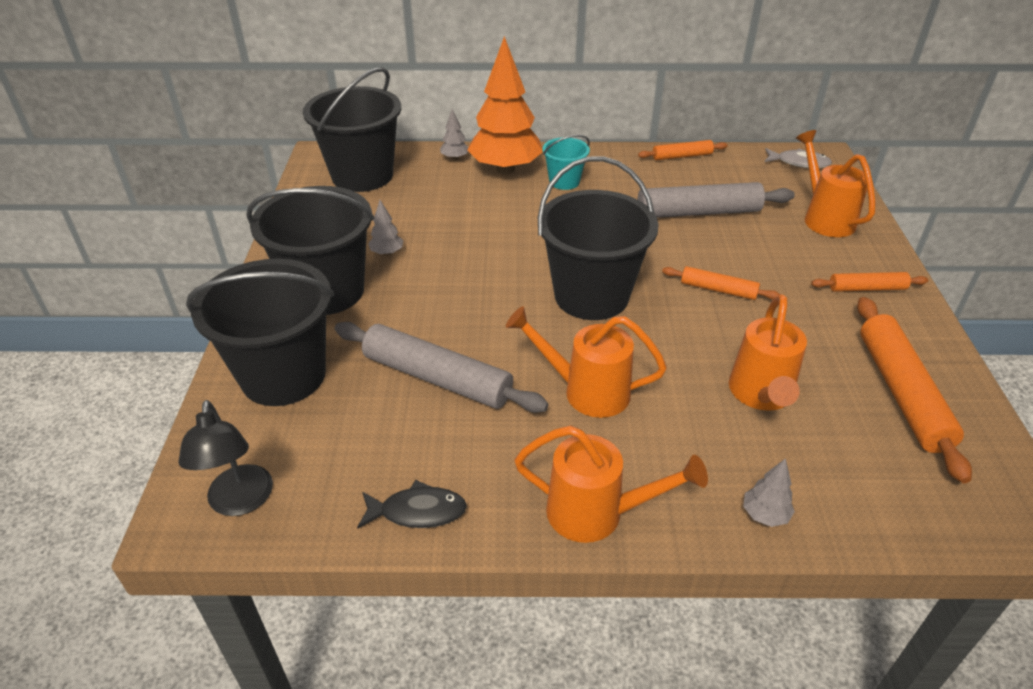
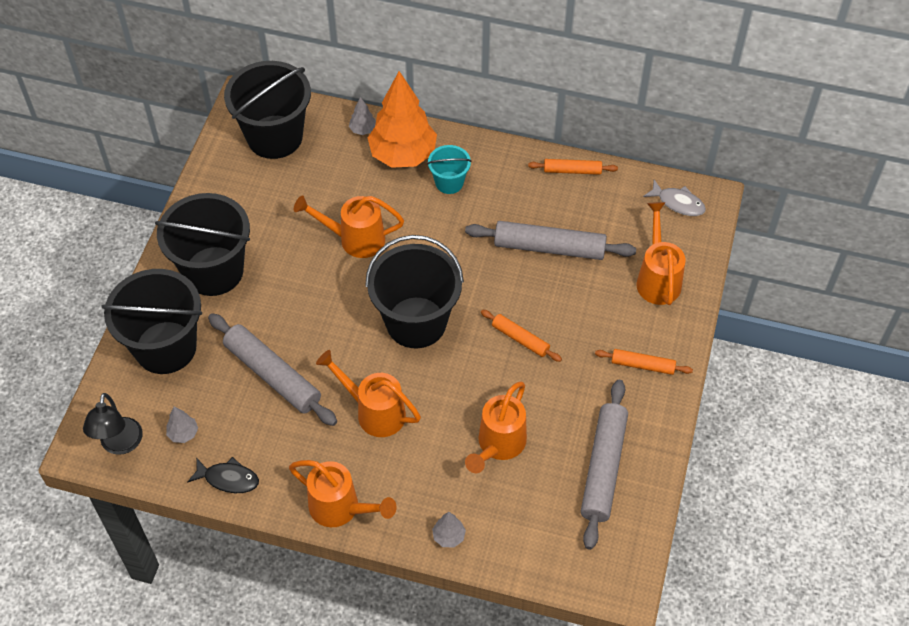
camera: 15 degrees right, 15 degrees up
grey tree [368,200,404,256] -> grey tree moved to [166,407,198,443]
orange rolling pin [857,297,972,483] -> grey rolling pin [581,380,628,550]
none -> orange watering can [294,195,404,258]

